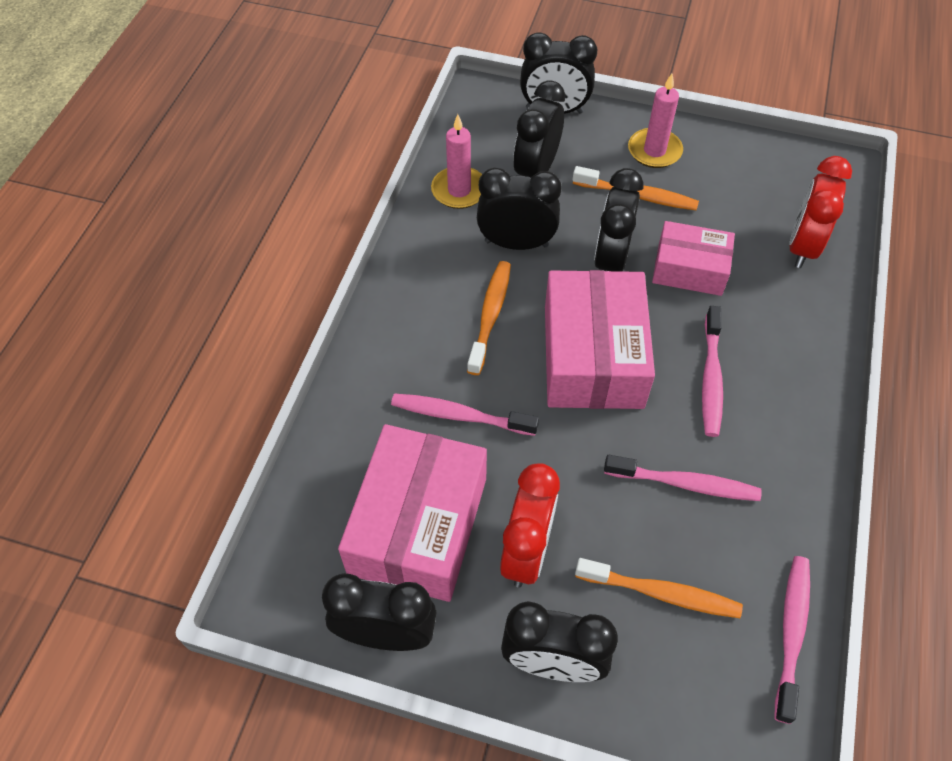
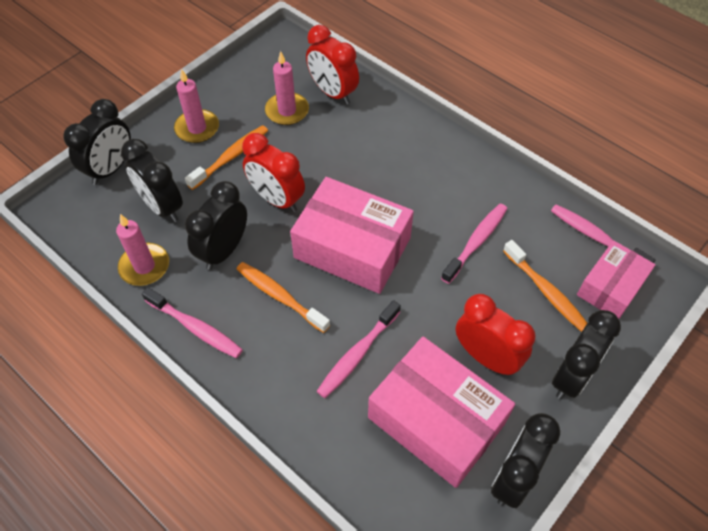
camera: 65 degrees left, 0 degrees up
orange toothbrush [575,558,743,618] -> orange toothbrush turned 105 degrees clockwise [503,240,587,332]
black clock [594,168,644,272] -> red clock [242,133,305,212]
pink box [652,221,735,296] -> pink box moved to [577,240,656,319]
pink toothbrush [702,306,723,437] -> pink toothbrush moved to [142,287,243,358]
none -> pink candle [265,51,309,125]

